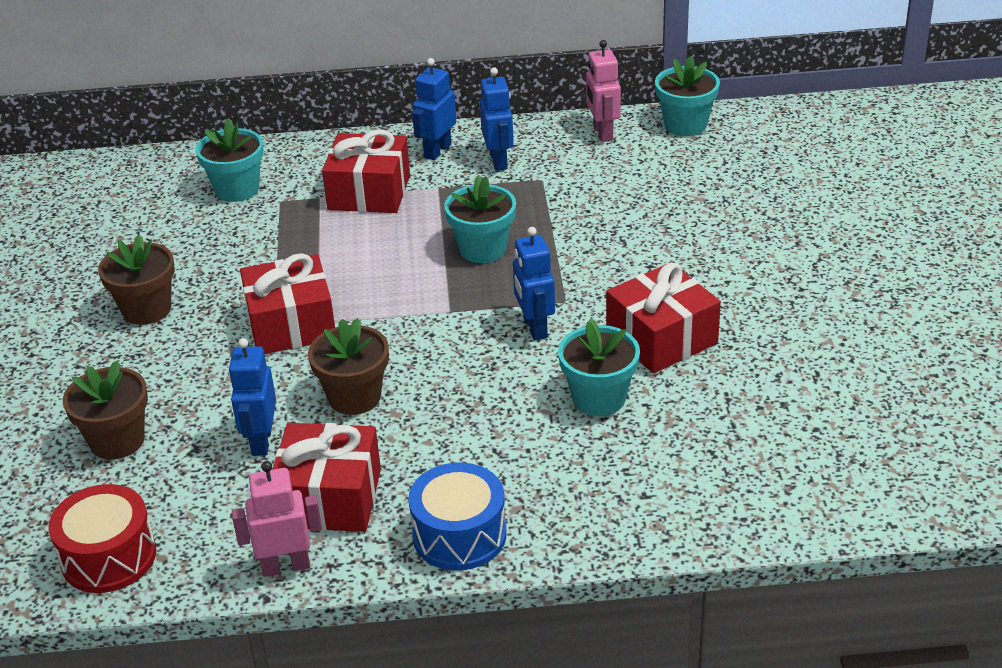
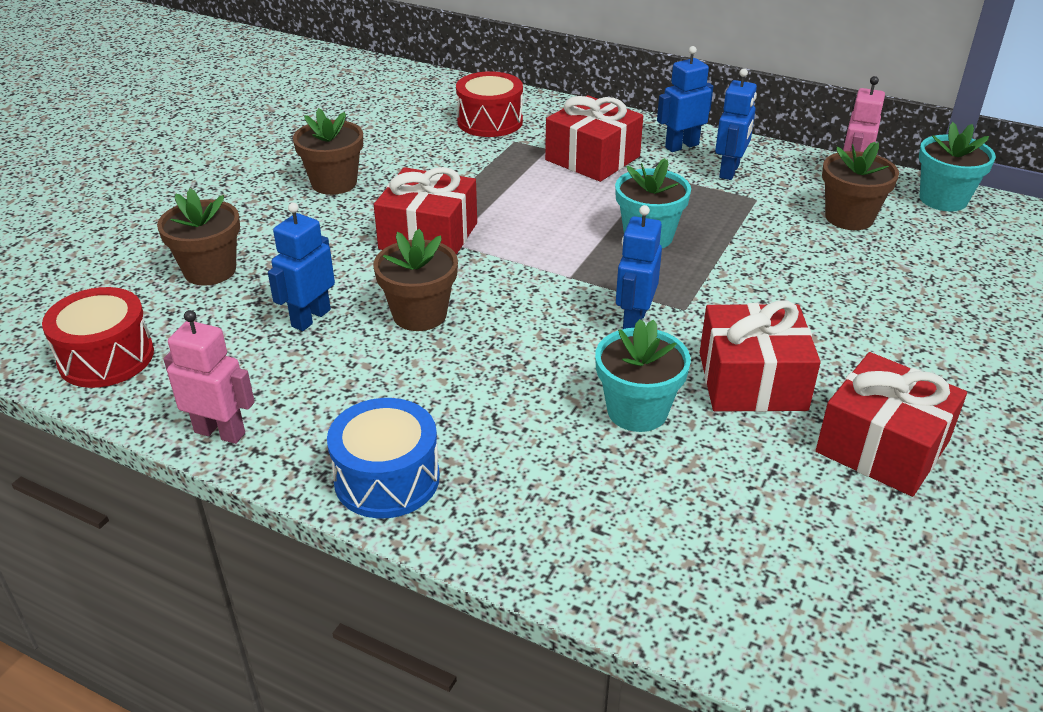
camera: 30 degrees right, 0 degrees up
turquoise flower pot [196,118,264,202] -> red drum [456,71,523,137]
red gift [272,423,381,532] -> red gift moved to [816,352,967,497]
none -> brown flower pot [822,142,899,230]

